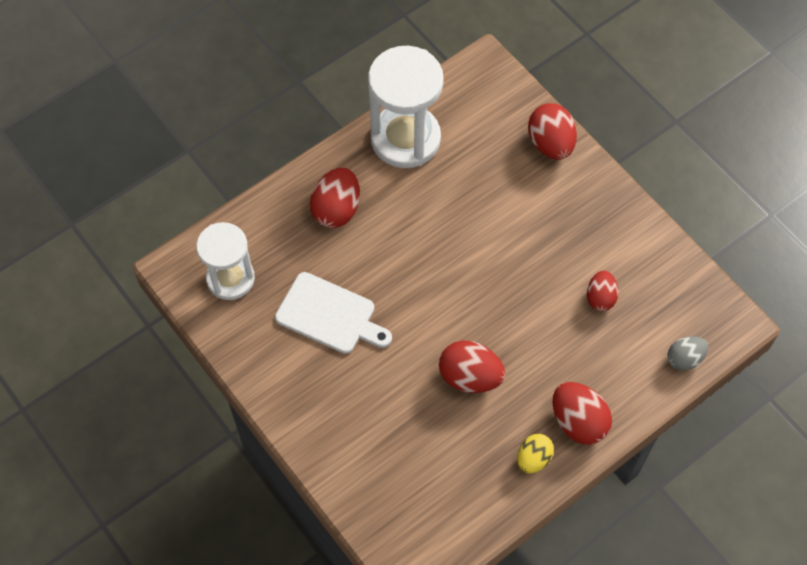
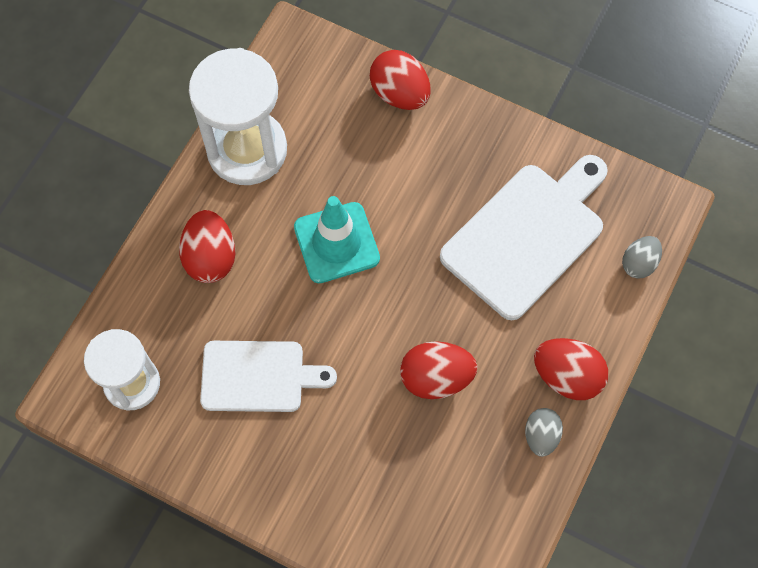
camera: 25 degrees left, 5 degrees up
yellow egg [517,434,554,474] -> grey egg [525,408,563,457]
red egg [587,270,619,311] -> white cutting board [440,155,608,320]
none -> turquoise traffic cone [294,196,380,283]

